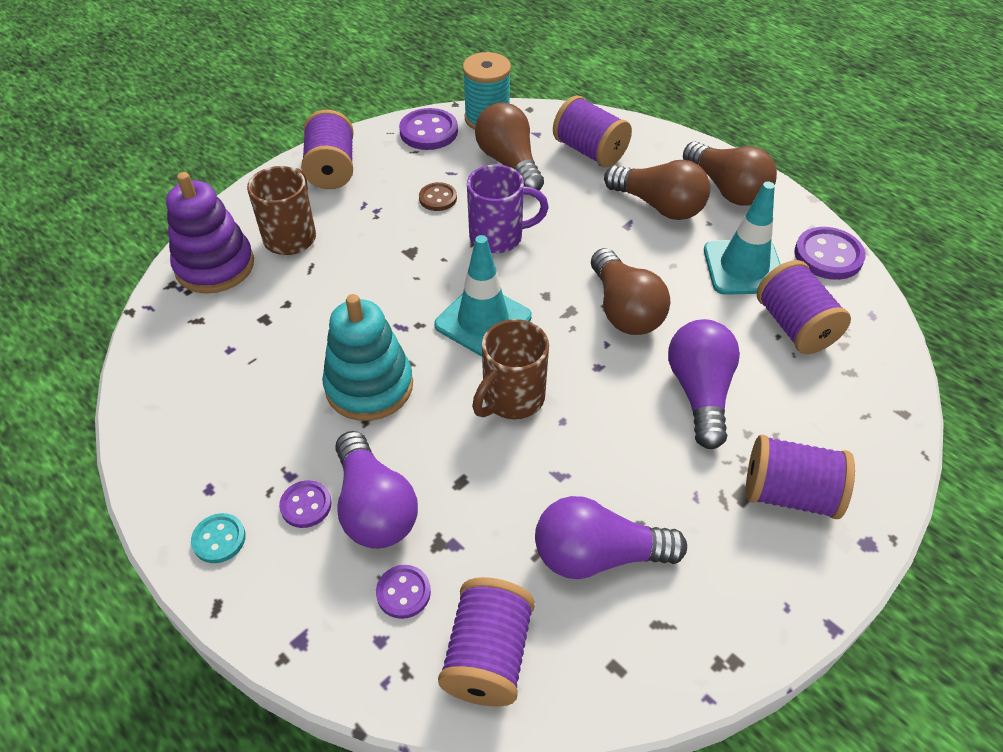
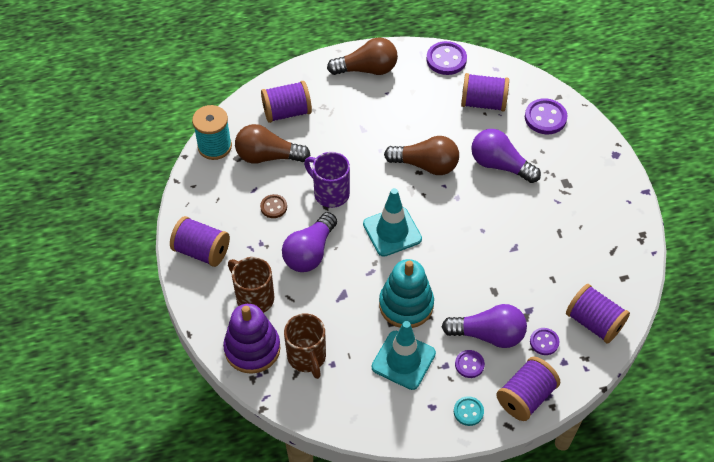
camera: 60 degrees left, 5 degrees up
purple button [399,108,458,150] -> purple button moved to [525,98,567,134]
purple mug [467,164,549,253] -> purple mug turned 75 degrees counterclockwise [304,152,350,208]
brown mug [472,319,549,419] -> brown mug moved to [284,313,326,379]
purple light bulb [535,496,687,579] -> purple light bulb moved to [282,212,337,272]
brown light bulb [604,160,710,220] -> none
turquoise traffic cone [704,182,781,295] -> turquoise traffic cone moved to [372,321,436,390]
purple spool [746,435,855,519] -> purple spool moved to [496,357,560,421]

